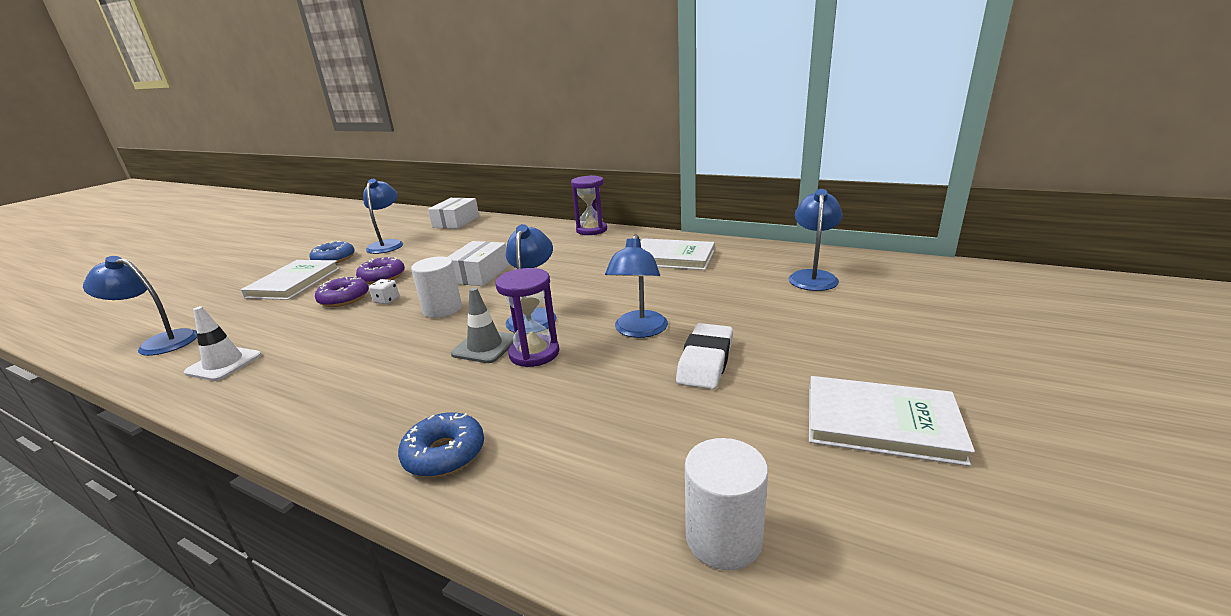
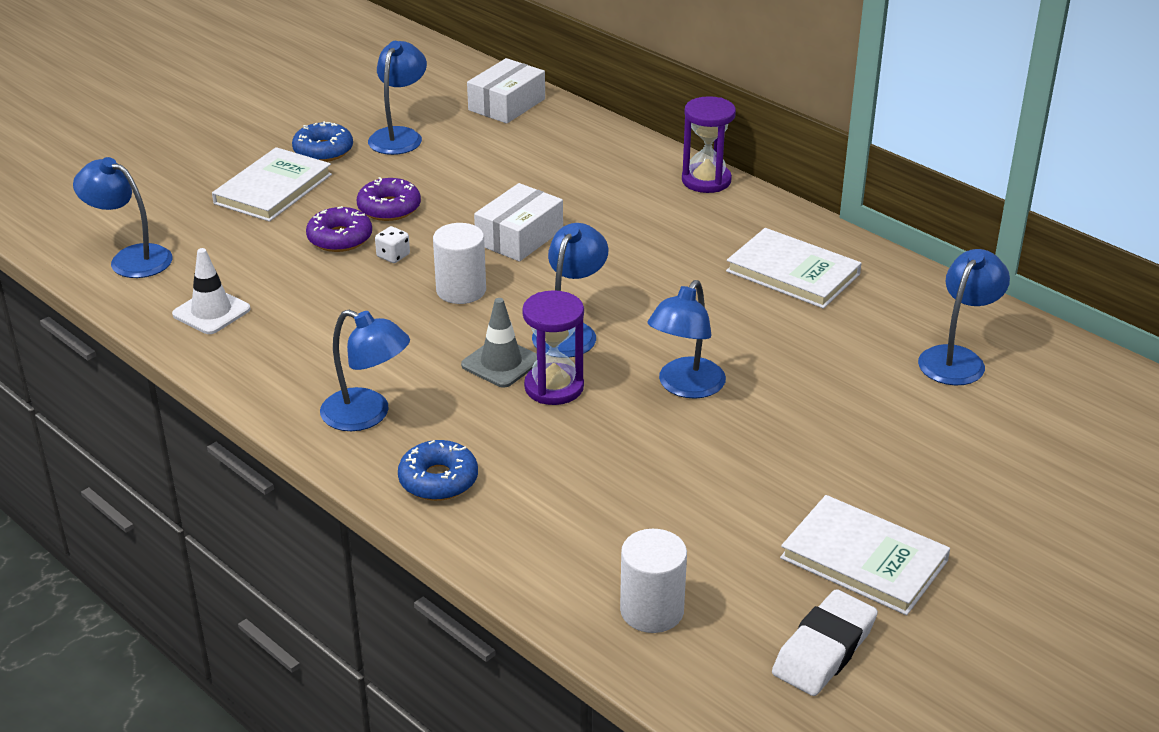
camera: 15 degrees right, 10 degrees up
white eraser [676,323,733,389] -> white eraser moved to [772,589,878,696]
none -> blue lamp [320,310,410,431]

